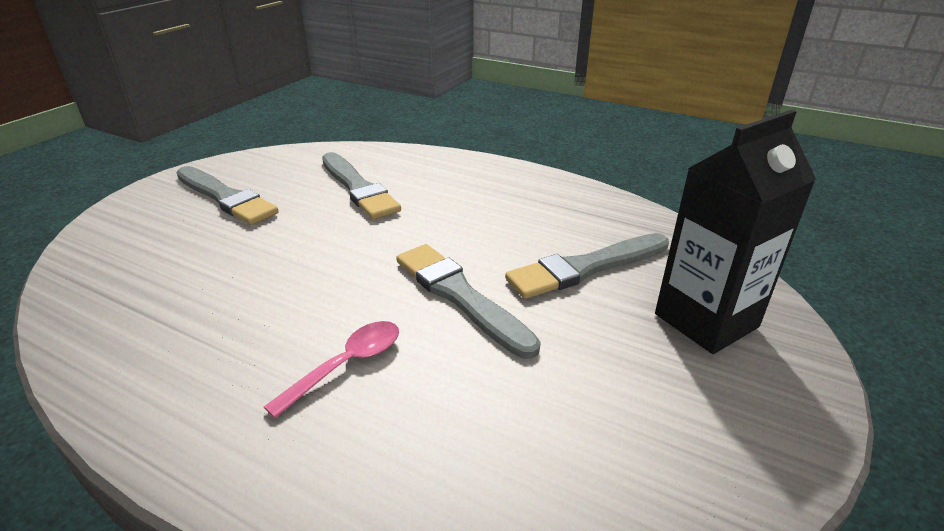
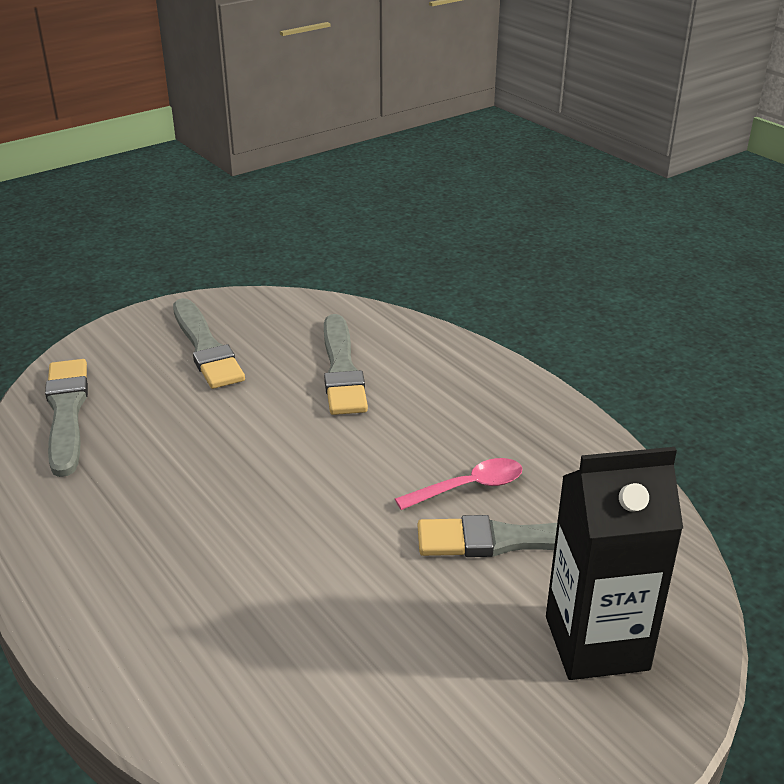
camera: 25 degrees right, 0 degrees up
pink spoon [264,321,399,418] -> pink spoon moved to [395,458,523,510]
grey brush [396,244,541,359] -> grey brush moved to [45,359,88,477]

